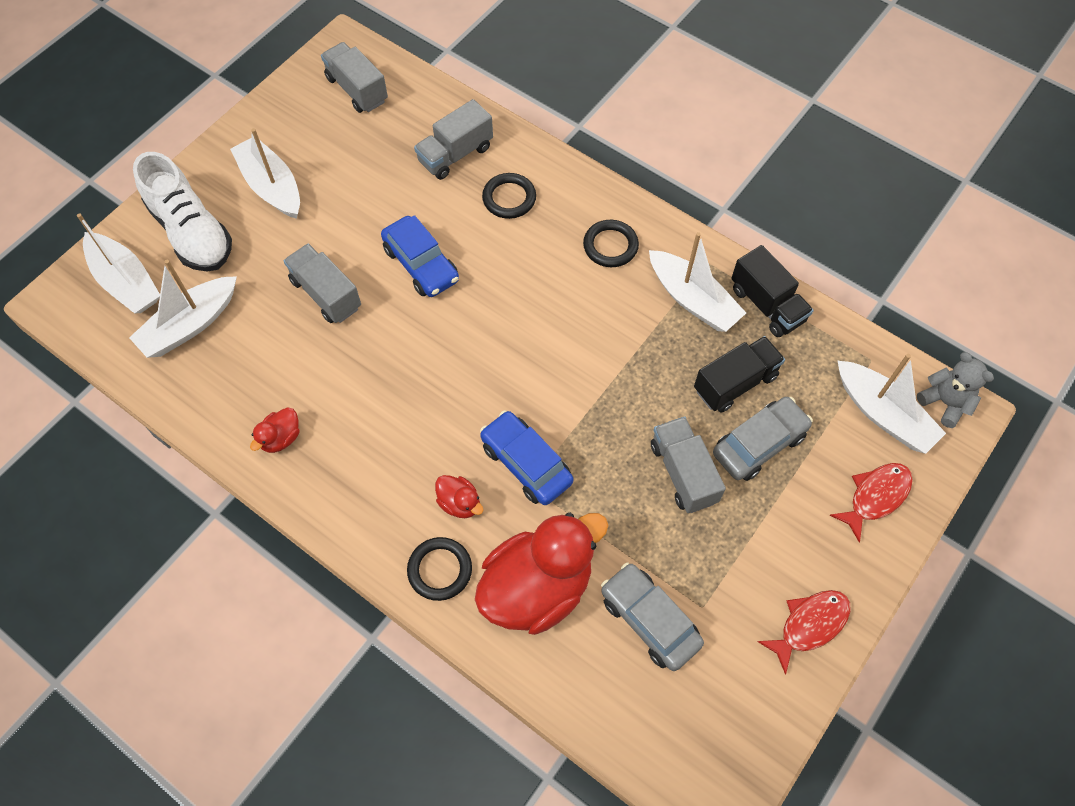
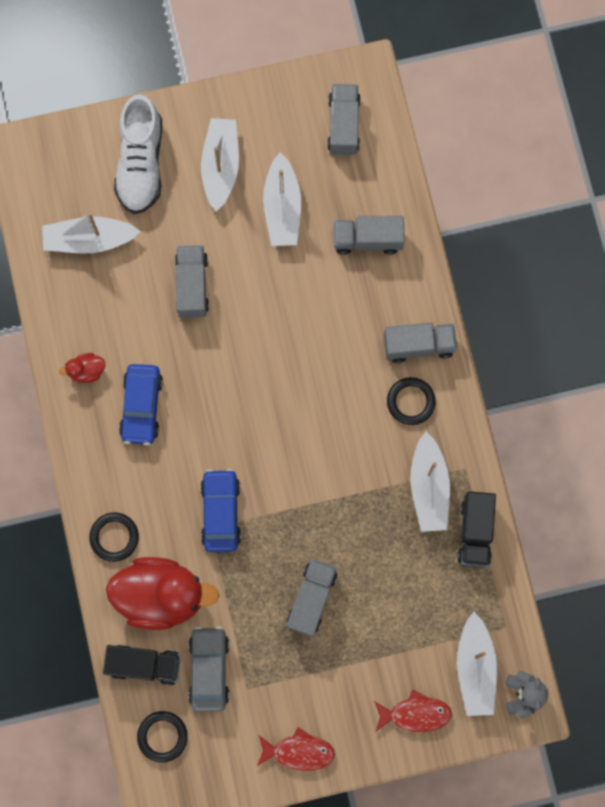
camera: 40 degrees right, 15 degrees up
white boat [77,213,160,313] -> white boat moved to [263,152,301,246]
blue car [381,215,459,297] -> blue car moved to [119,364,163,445]
red duck [435,475,484,518] -> none
black ring [482,173,536,219] -> black ring moved to [137,711,188,763]
black truck [694,336,785,413] -> black truck moved to [103,645,180,685]
grey car [713,397,813,481] -> none
none -> grey truck [384,323,457,363]

